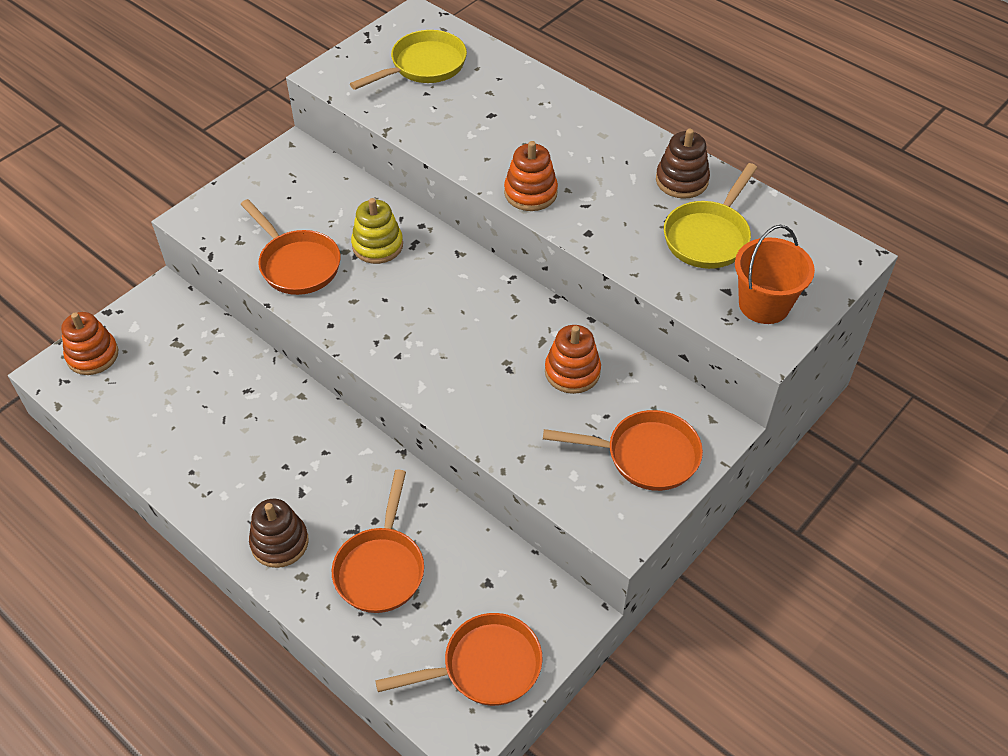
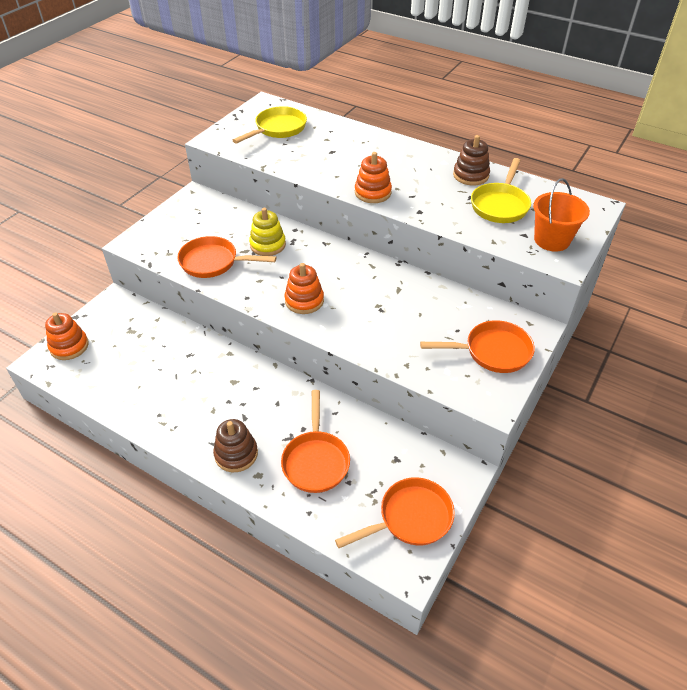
camera: 10 degrees left, 5 degrees down
orange pan [240,199,341,295] -> orange pan turned 150 degrees clockwise [177,236,276,278]
orange stacking toy [545,325,601,394] -> orange stacking toy moved to [285,263,324,314]

